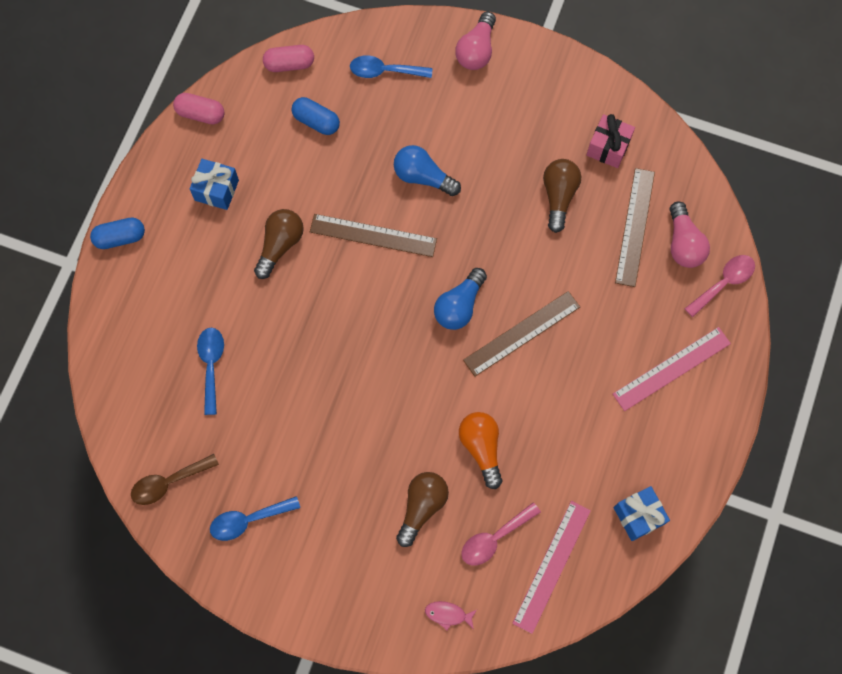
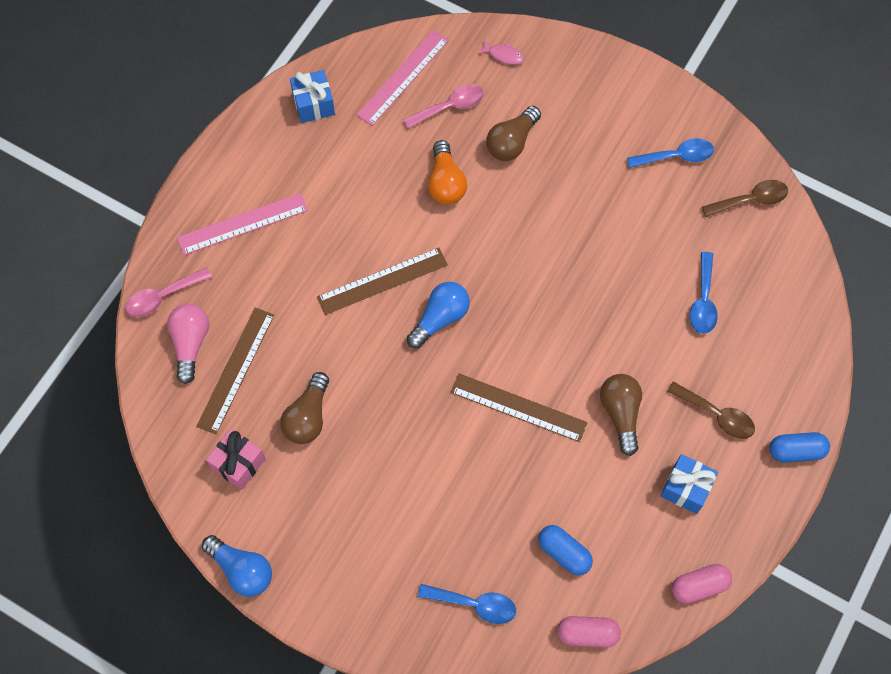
camera: 170 degrees left, 5 degrees down
pink capsule [173,93,224,124] -> pink capsule turned 45 degrees counterclockwise [672,564,732,604]
brown light bulb [254,209,304,279] -> brown light bulb turned 135 degrees clockwise [600,374,642,456]
blue light bulb [394,145,461,196] -> blue light bulb moved to [202,535,272,597]
pink light bulb [455,11,496,70] -> none
none -> brown spoon [667,381,755,439]

